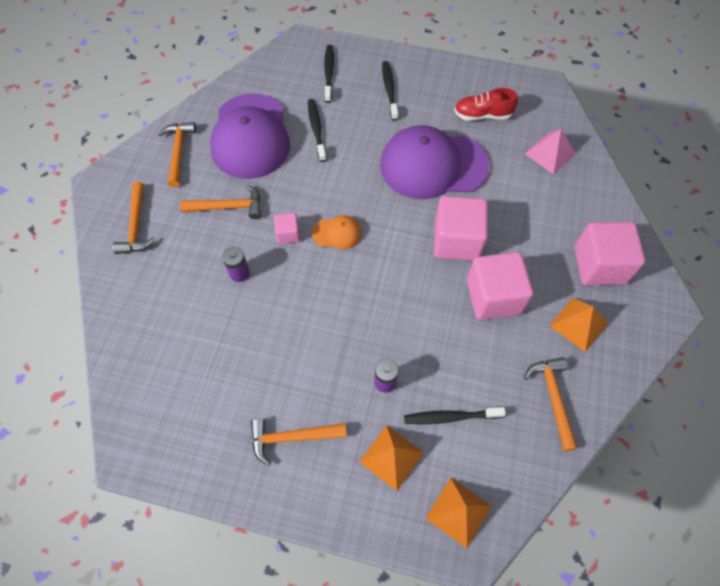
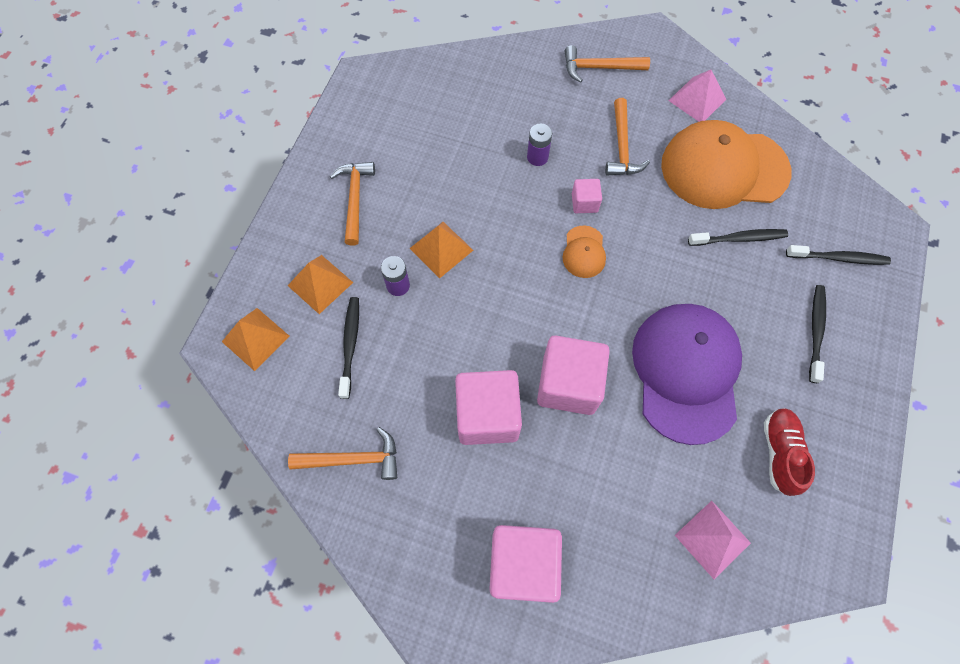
camera: 95 degrees right, 5 degrees up
orange hammer [158,122,196,187] -> pink pyramid [668,70,726,122]
purple cap [210,93,290,179] -> orange cap [661,120,791,209]
black toothbrush [382,61,398,121] -> black toothbrush turned 75 degrees counterclockwise [809,285,826,383]
orange pyramid [550,298,608,352] -> orange pyramid moved to [409,222,473,278]

